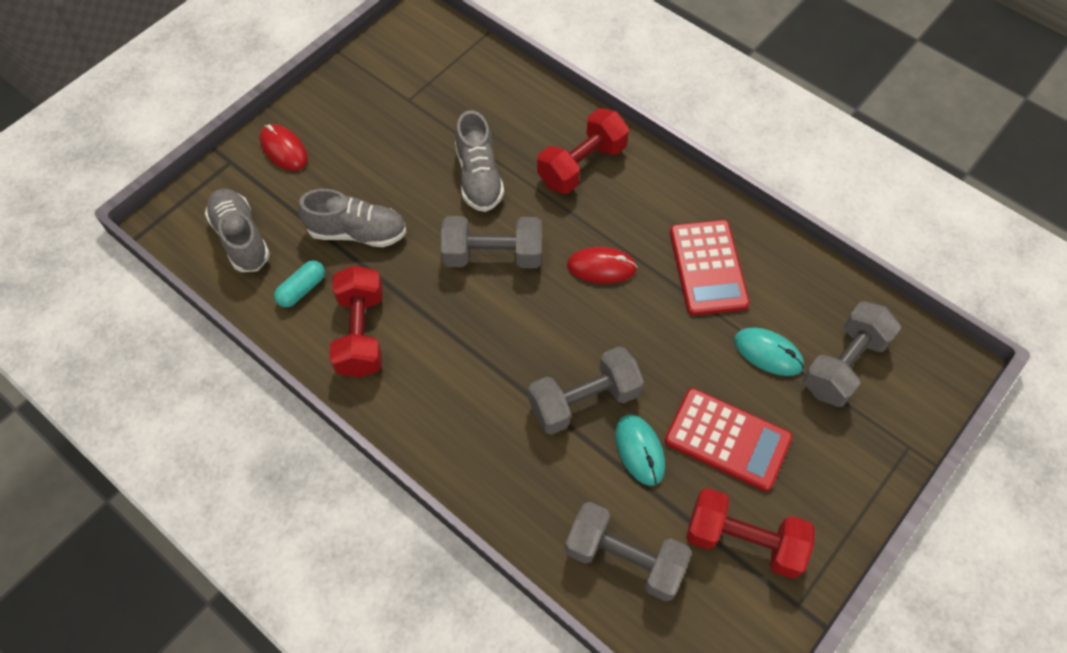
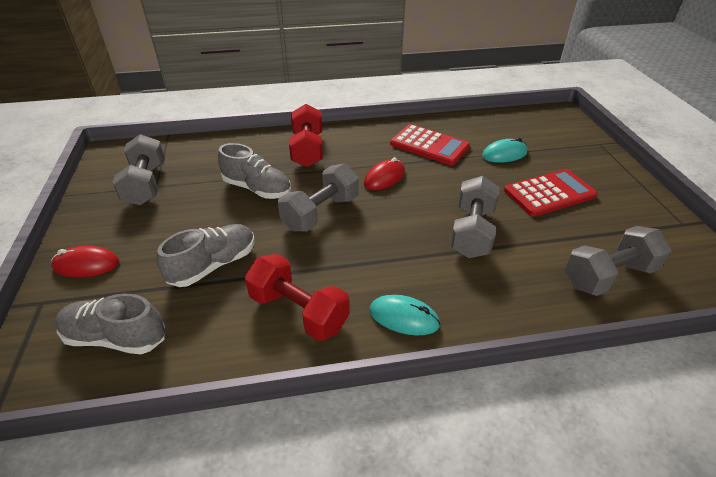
camera: 50 degrees left, 20 degrees down
turquoise capsule [274,261,325,307] -> none
turquoise mouse [615,414,665,486] -> turquoise mouse moved to [369,295,441,336]
red dumbbell [686,488,815,579] -> none
grey dumbbell [802,301,901,407] -> grey dumbbell moved to [112,134,165,205]

